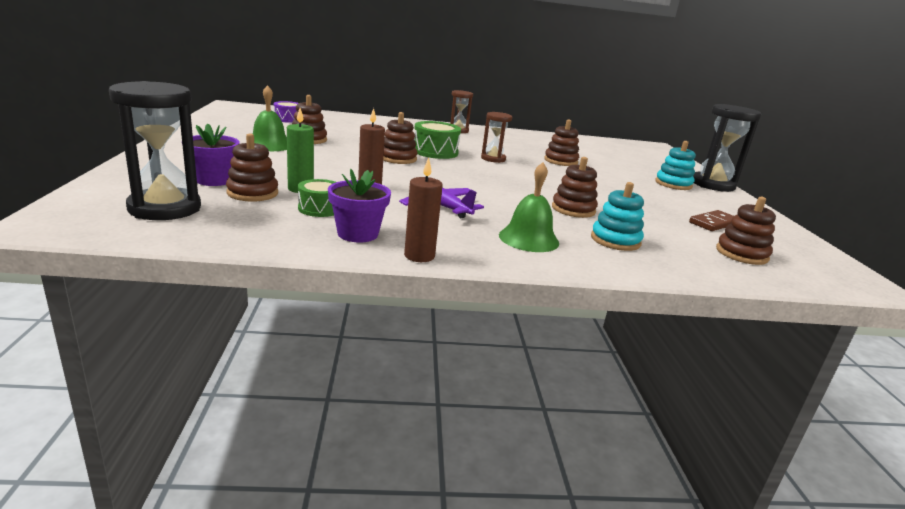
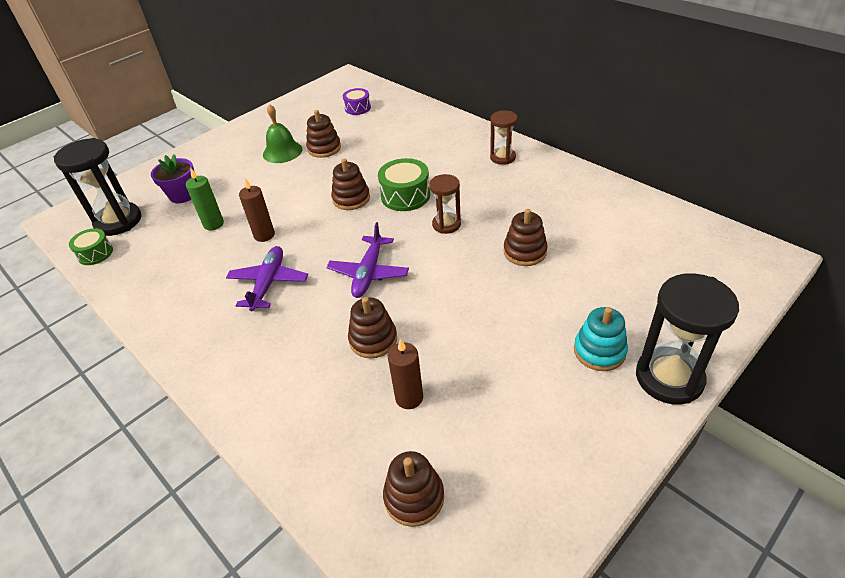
camera: 55 degrees right, 20 degrees up
brown stacking toy [226,133,278,201] -> none
green drum [298,179,336,217] -> green drum moved to [69,228,113,265]
purple flower pot [328,169,391,242] -> none
brown candle [404,158,443,262] -> brown candle moved to [388,339,423,409]
green bell [499,162,559,252] -> none
turquoise stacking toy [591,182,644,251] -> none
brown domino [689,210,733,231] -> none
none -> purple plane [326,222,409,298]

